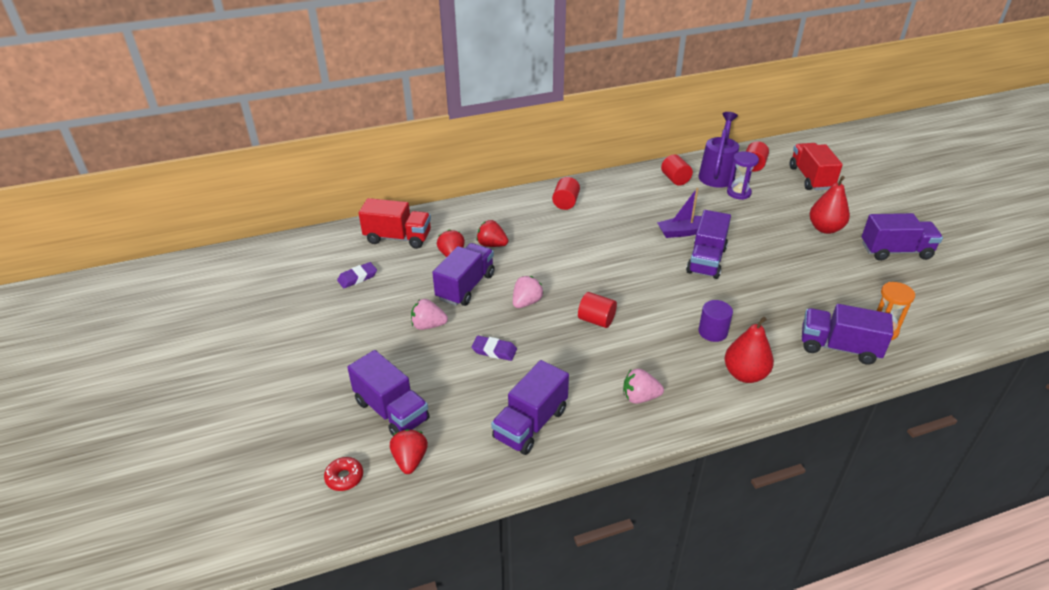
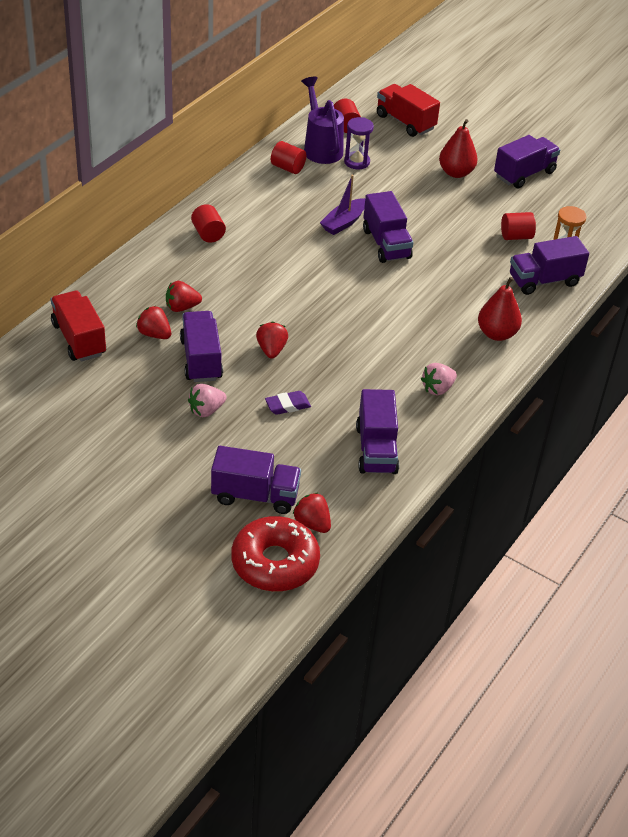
camera: 40 degrees left, 5 degrees up
red donut [324,457,363,491] -> red donut [231,516,320,592], size x2.37
purple eraser [337,262,377,288] -> none
red truck [359,198,431,249] -> red truck turned 90 degrees counterclockwise [51,290,106,361]
pink strawberry [513,276,543,308] -> red strawberry [256,322,288,359]
red cylinder [578,292,617,328] -> red cylinder moved to [501,212,536,240]
purple cylinder [698,300,733,342] -> none

